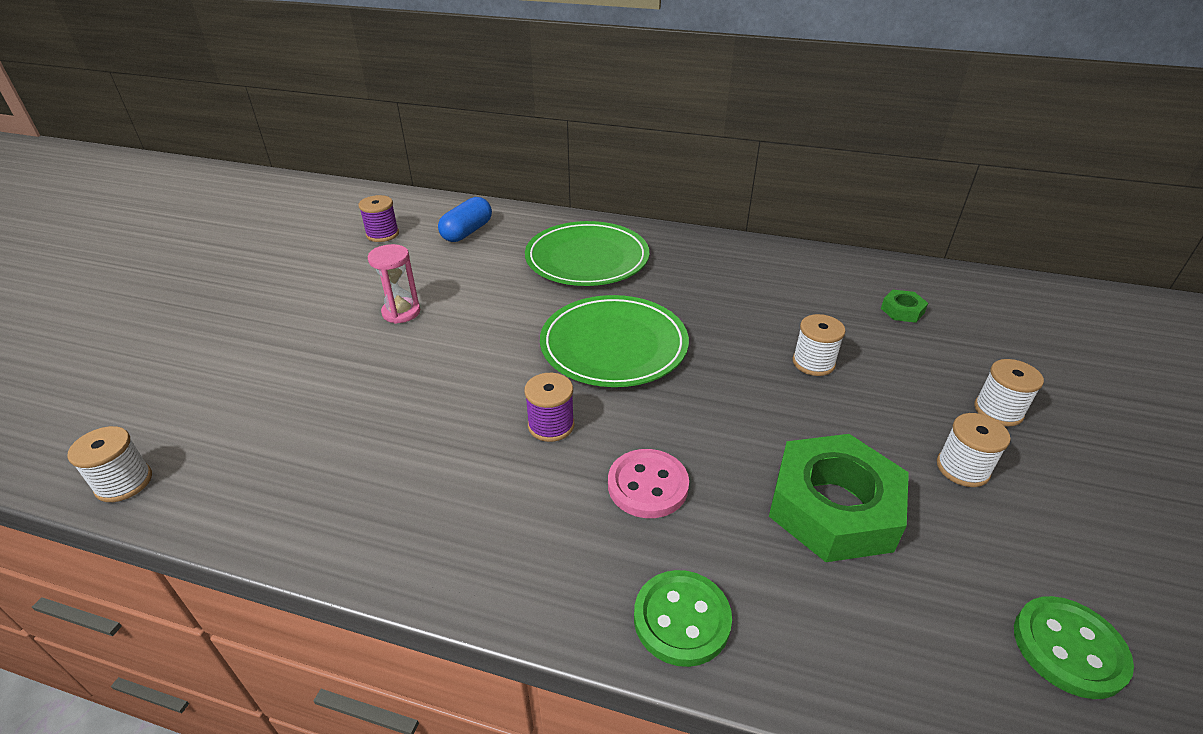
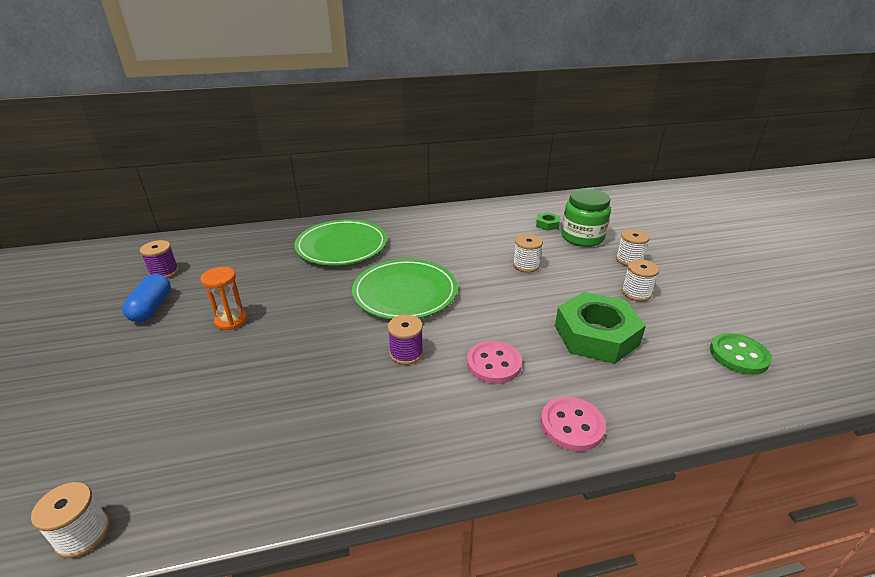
camera: 30 degrees left, 5 degrees down
pink hourglass [368,244,420,324] -> orange hourglass [201,267,247,330]
blue capsule [438,197,492,242] -> blue capsule moved to [122,274,171,322]
green button [634,570,732,667] -> pink button [541,397,606,452]
none -> green jar [562,189,611,247]

